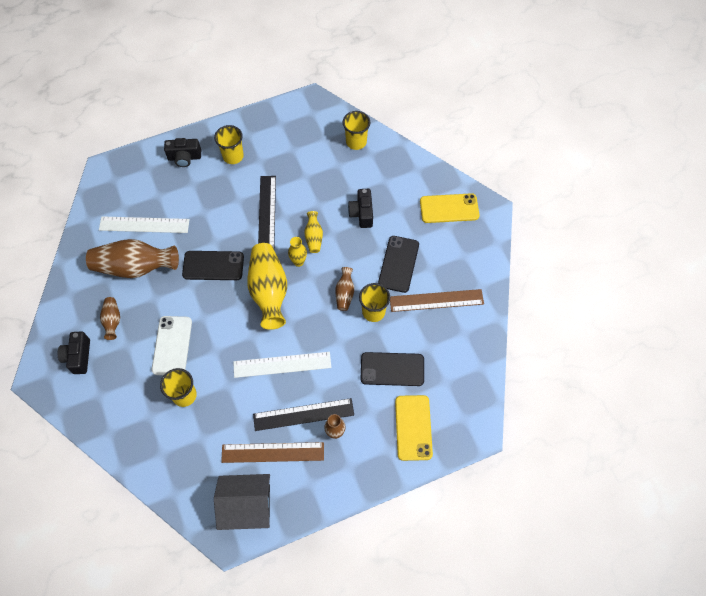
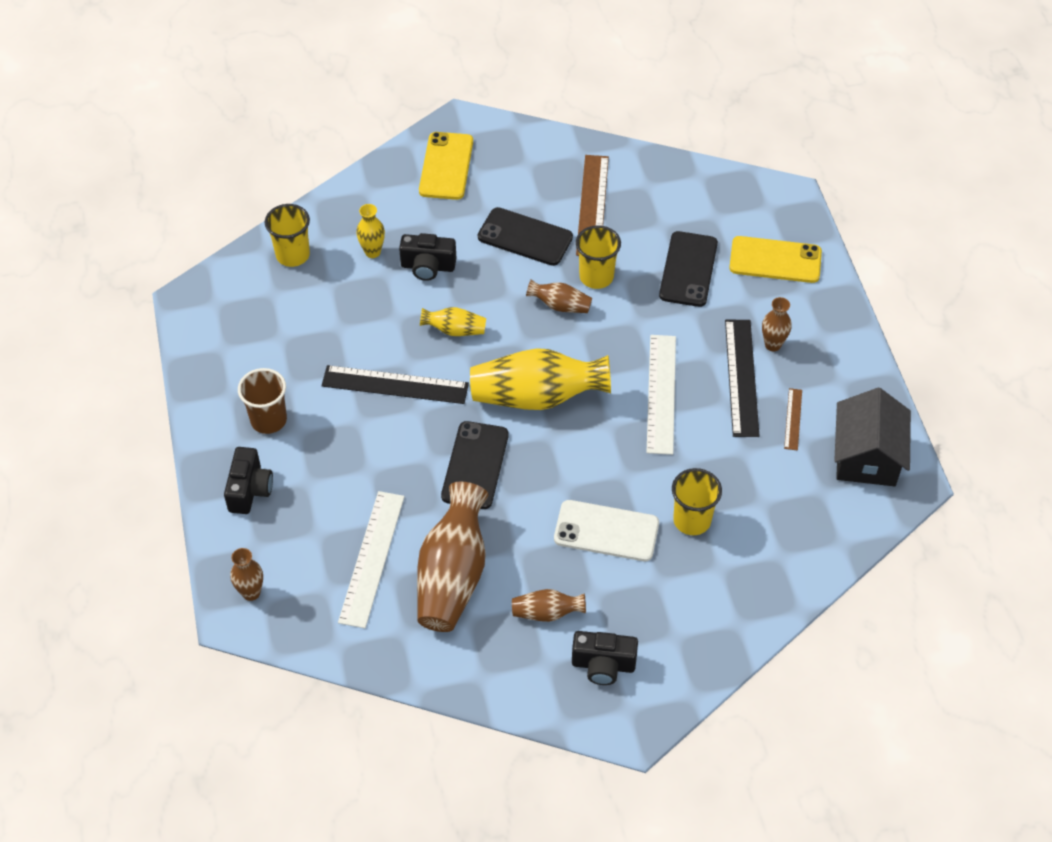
camera: 80 degrees left, 10 degrees down
yellow cup [214,125,244,164] -> brown cup [238,368,287,434]
brown ruler [221,442,324,463] -> brown ruler [784,388,802,451], size x0.51
yellow vase [288,237,307,267] -> yellow vase moved to [356,204,385,258]
none -> brown vase [230,548,263,601]

